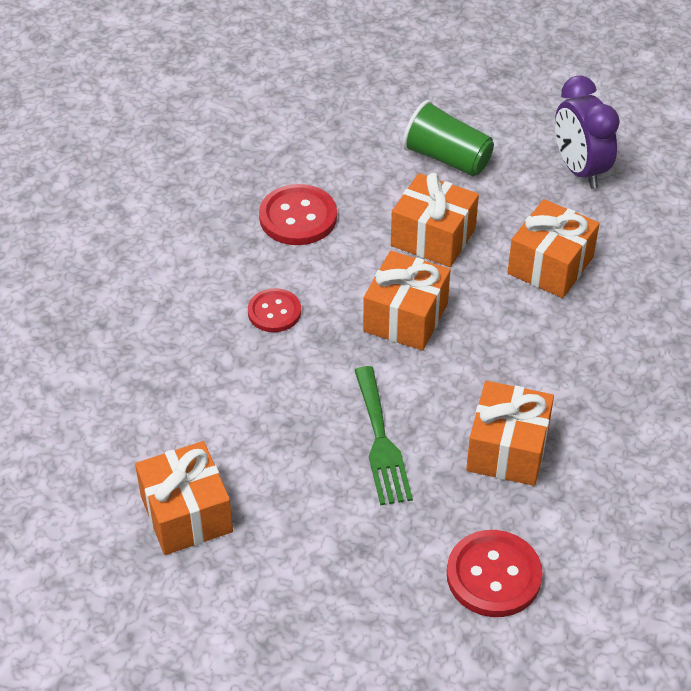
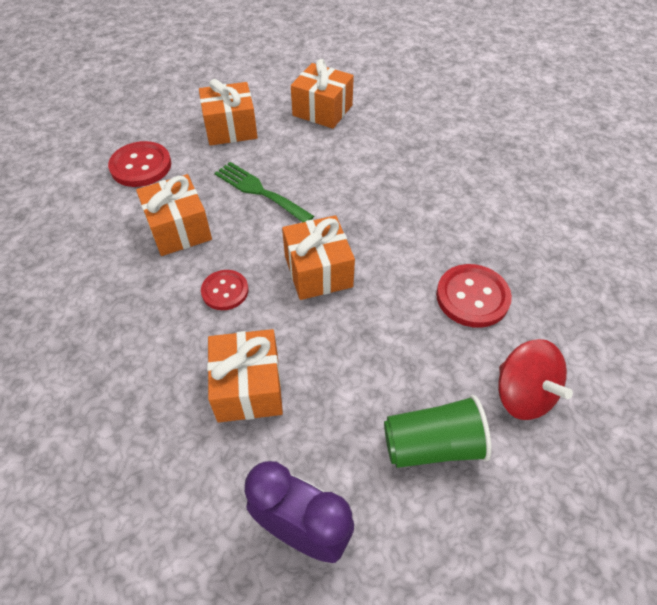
camera: 140 degrees right, 5 degrees up
red button [248,288,301,332] -> red button moved to [201,270,248,310]
orange gift [391,173,479,267] -> orange gift moved to [199,79,258,146]
none -> red spinning top [498,339,573,420]

